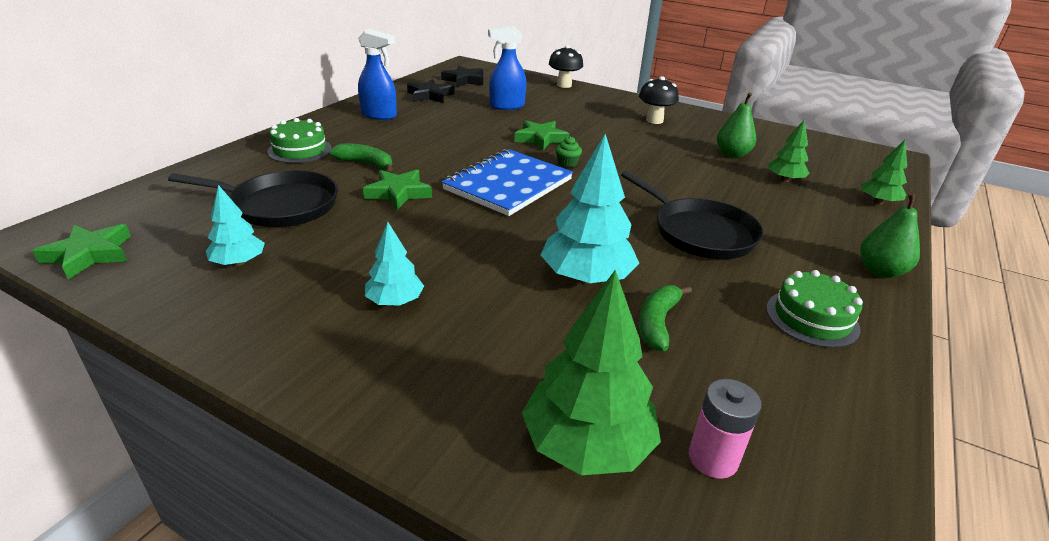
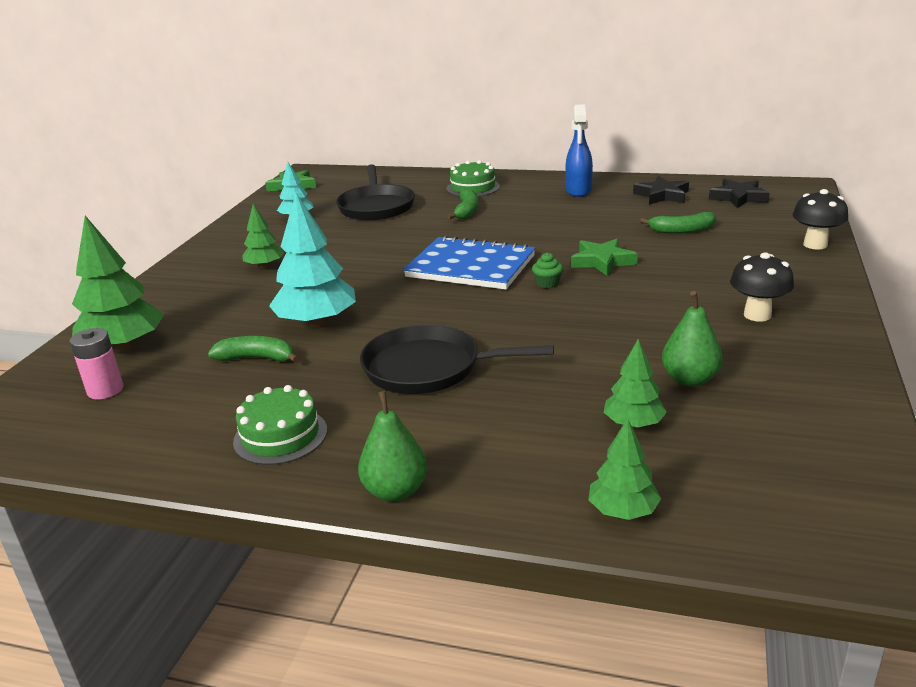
camera: 80 degrees right, 5 degrees down
green star [363,170,432,210] -> none
turquoise tree [365,222,424,306] -> green tree [242,204,284,268]
blue spray bottle [488,26,526,110] -> green banana [640,212,716,234]
black pan [621,171,763,259] -> black pan turned 60 degrees clockwise [360,324,554,394]

